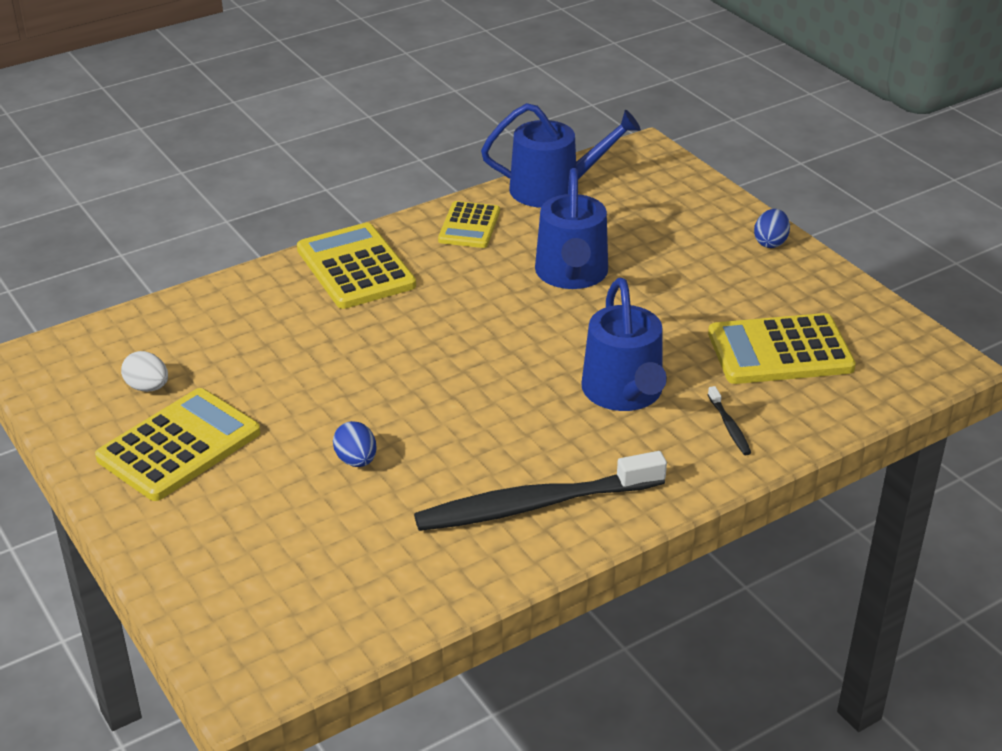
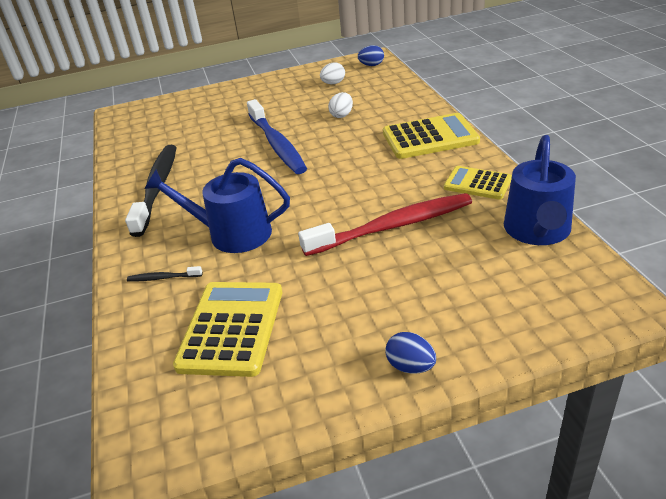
camera: 110 degrees right, 0 degrees up
yellow calculator [95,388,260,501] -> none
blue egg [333,421,376,467] -> blue egg moved to [358,45,384,66]
blue watering can [535,168,608,289] -> red toothbrush [298,193,472,256]
none -> blue toothbrush [247,99,307,174]
none -> white egg [328,92,353,118]

